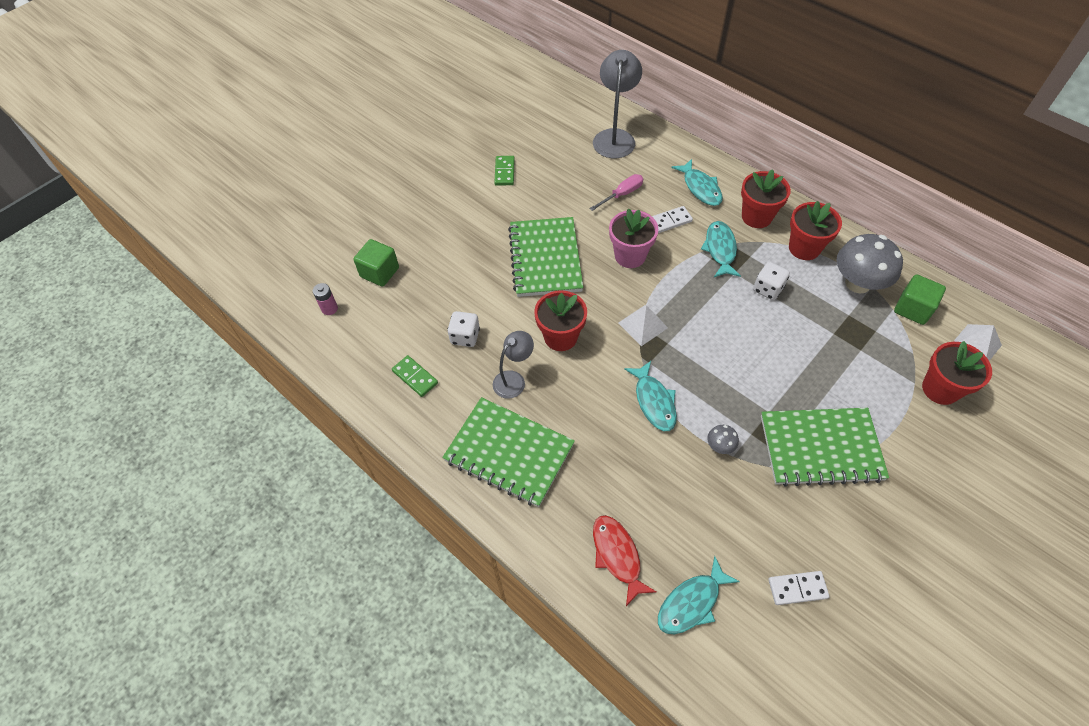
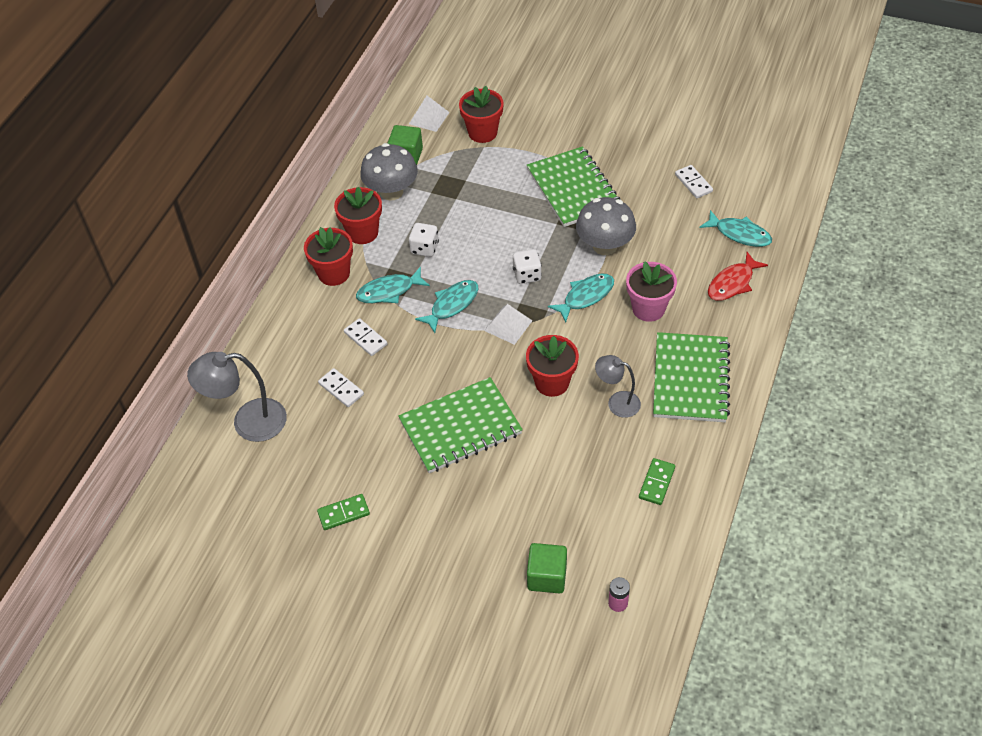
camera: 110 degrees left, 5 degrees down
white dice [447,311,480,347] -> white dice moved to [513,249,542,284]
pink screwdriver [589,174,643,211] -> white domino [318,368,364,407]
pink flower pot [609,209,658,268] -> pink flower pot moved to [626,261,677,322]
turquoise fish [671,159,723,206] -> turquoise fish moved to [415,280,478,333]
grey mushroom [707,425,739,454] -> grey mushroom [576,197,636,255], size x2.27

